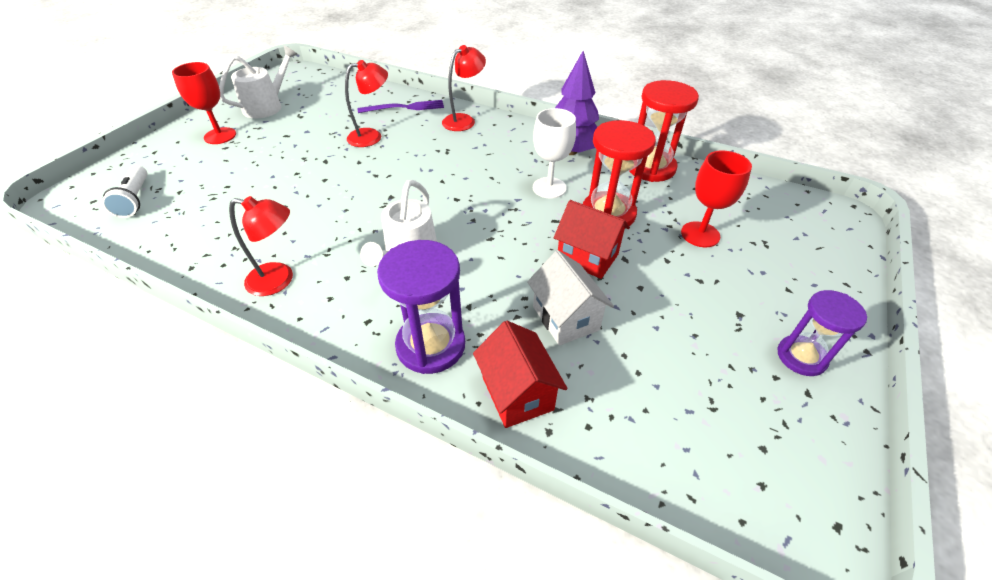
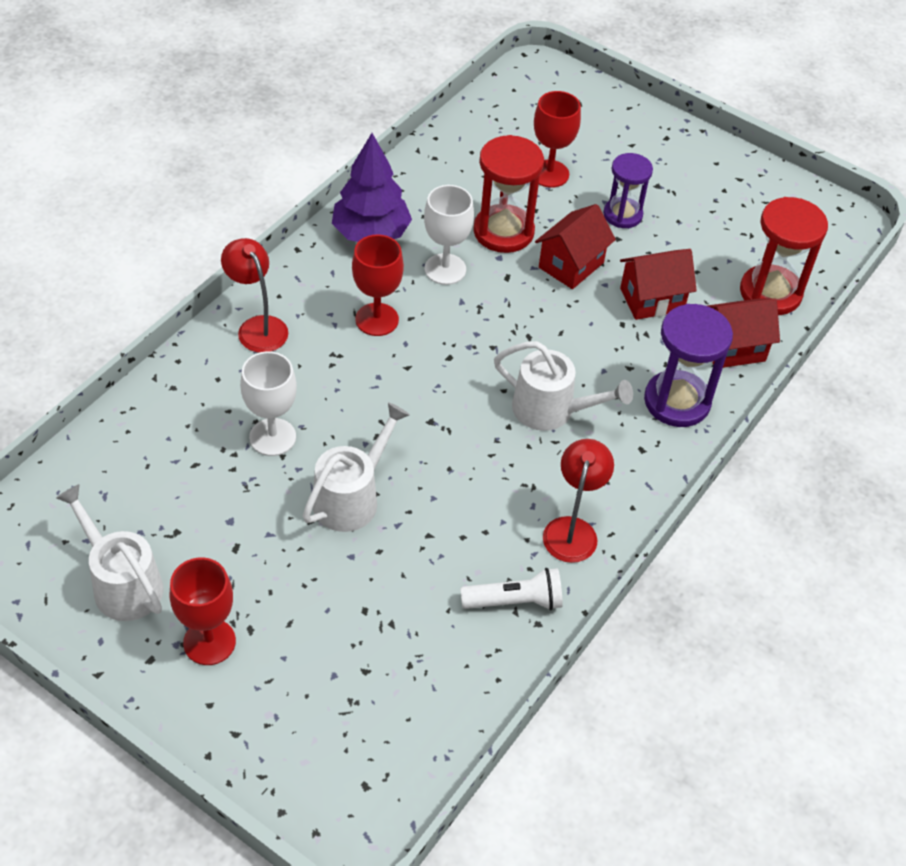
camera: 85 degrees left, 5 degrees up
white flashlight [102,165,147,218] -> white flashlight moved to [460,568,563,610]
red lamp [345,60,388,147] -> white goblet [240,351,297,456]
purple fork [358,100,444,113] -> none
white house [527,250,614,346] -> red house [620,249,697,320]
red hourglass [629,80,699,182] -> red hourglass moved to [740,197,828,315]
purple hourglass [778,290,867,376] -> purple hourglass moved to [603,153,653,228]
none -> white watering can [303,402,410,532]
none -> red goblet [352,234,404,336]

